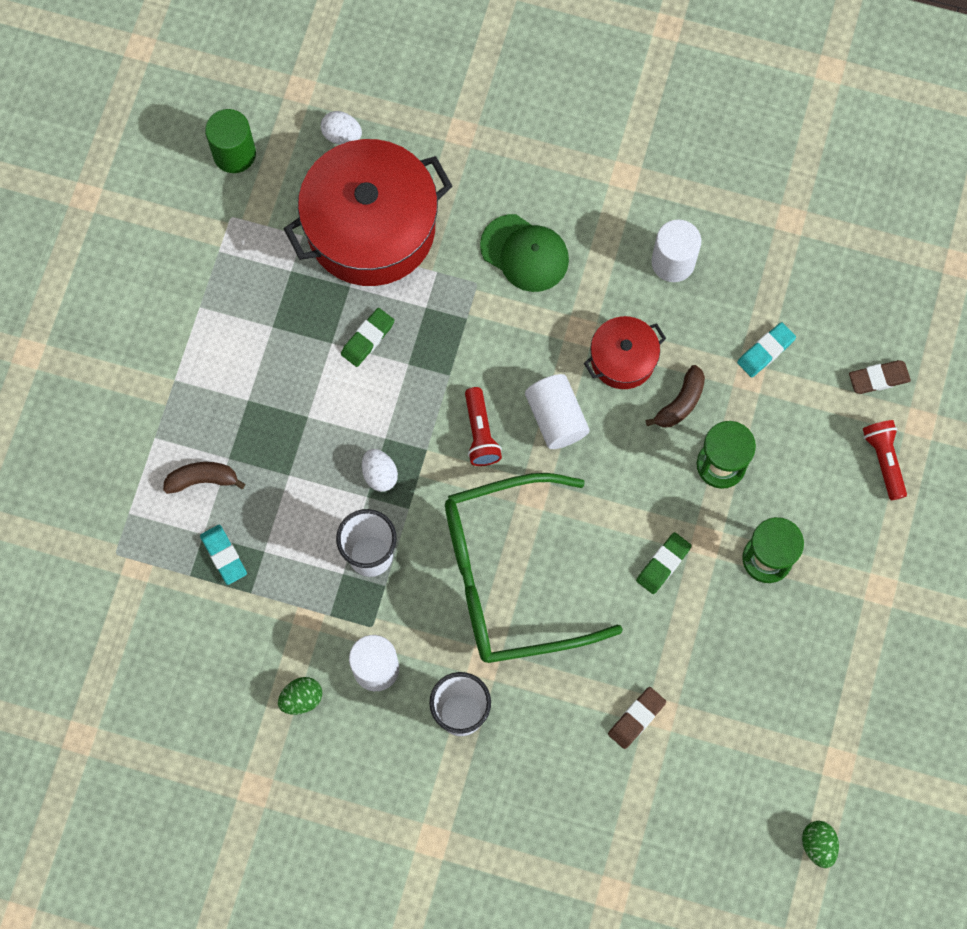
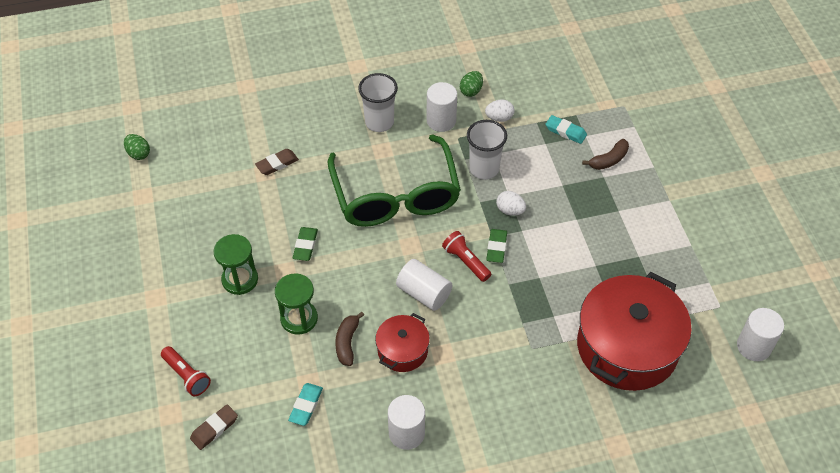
camera: 150 degrees right, 20 degrees down
green cylinder [205,109,256,173] -> white cylinder [737,308,784,361]
white egg [321,111,362,145] -> white egg moved to [485,100,514,122]
green eraser [341,308,394,367] -> green eraser moved to [486,229,507,263]
green glasses [445,473,623,663] -> green glasses turned 120 degrees clockwise [328,134,461,227]
green cap [480,214,569,292] -> none
brown eraser [608,687,666,749] -> brown eraser turned 45 degrees clockwise [255,149,299,175]

